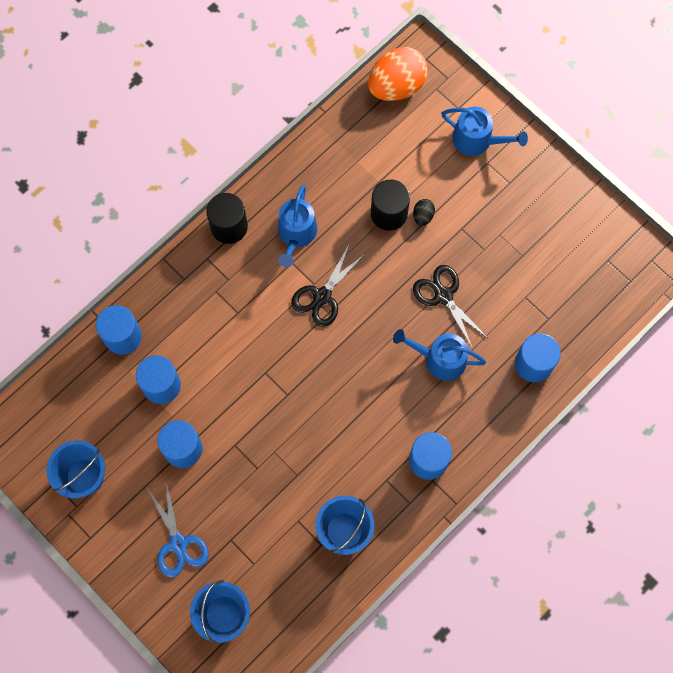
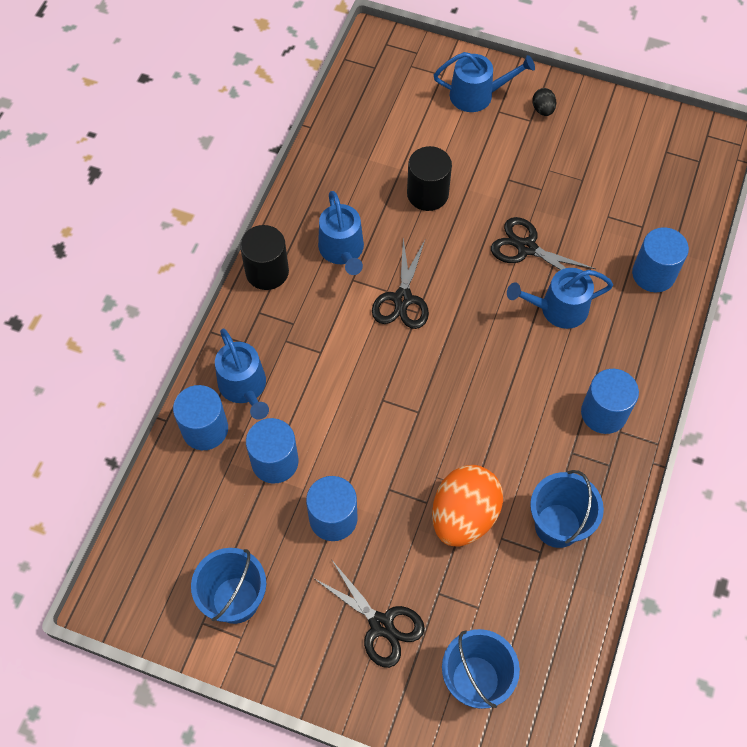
camera: 25 degrees left, 10 degrees down
blue scissors [147,481,209,577] -> black scissors [313,559,425,668]
orange egg [368,47,428,101] -> orange egg moved to [432,465,503,547]
black egg [413,199,435,226] -> black egg moved to [532,88,556,116]
none -> blue watering can [215,329,269,420]

